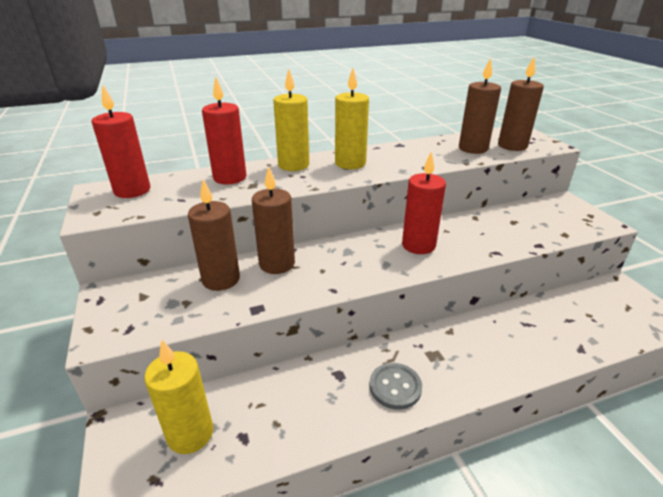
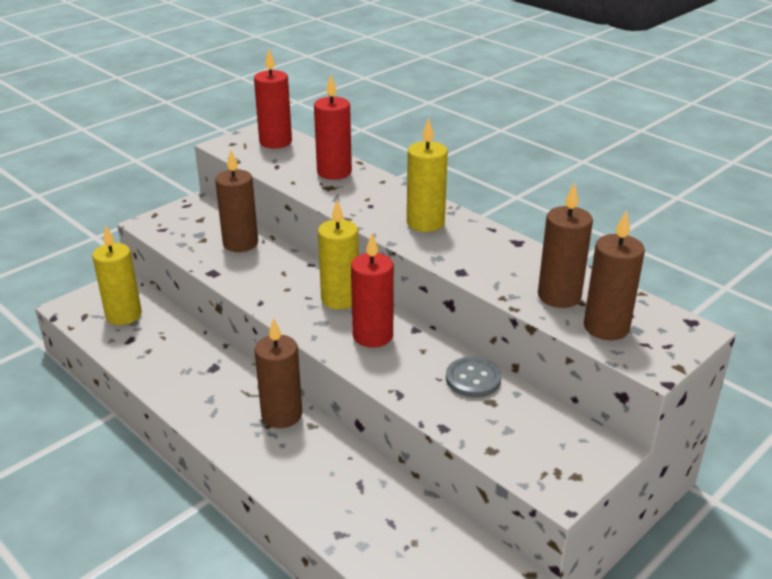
camera: 65 degrees right, 0 degrees up
brown candle [252,166,295,274] -> brown candle moved to [255,318,302,428]
yellow candle [273,69,309,171] -> yellow candle moved to [318,200,359,309]
grey button [369,363,422,410] -> grey button moved to [446,357,501,398]

